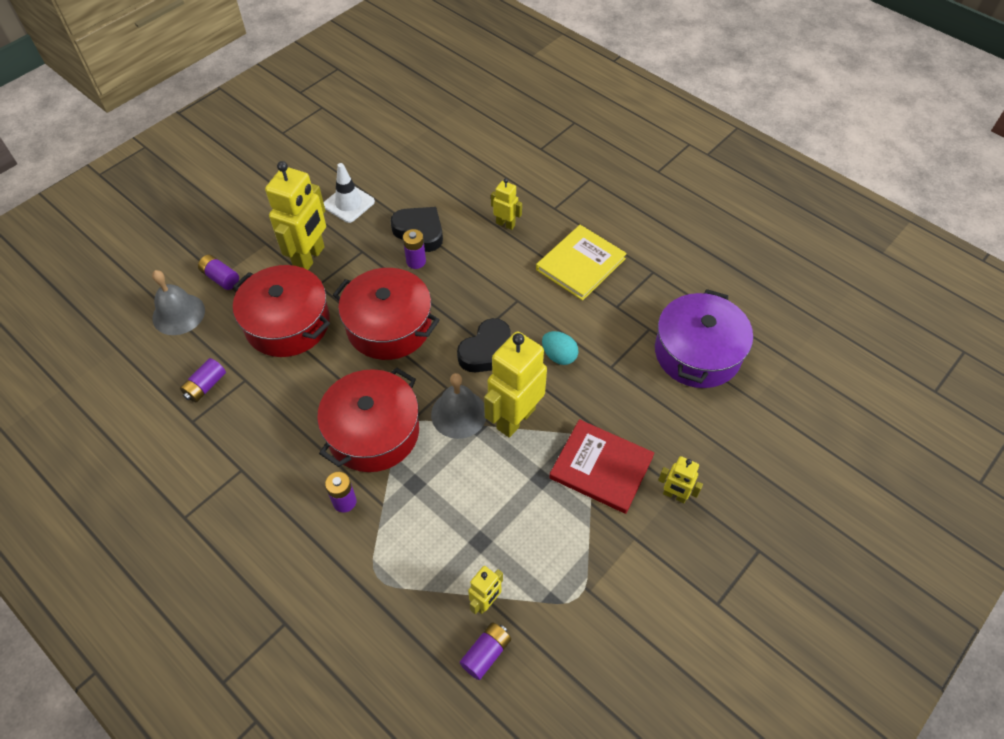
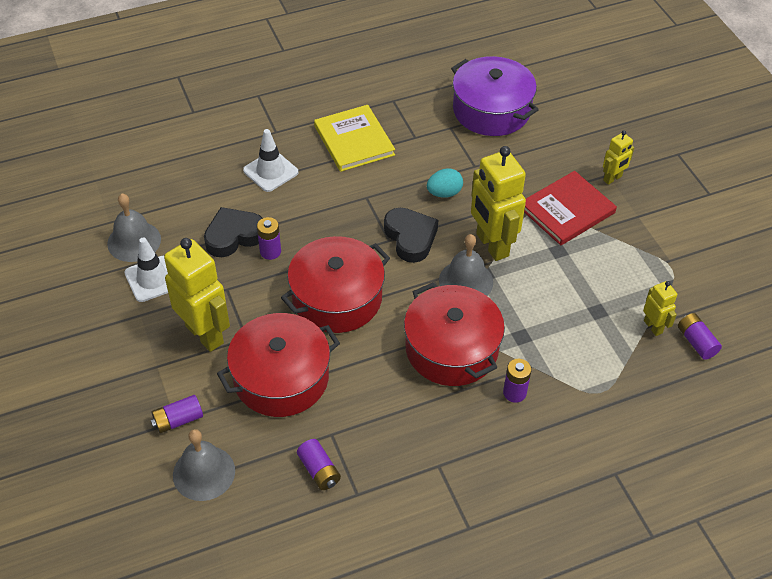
camera: 65 degrees left, 5 degrees down
yellow robot [491,178,522,230] -> white traffic cone [243,129,298,192]
none -> grey bell [107,194,161,262]

